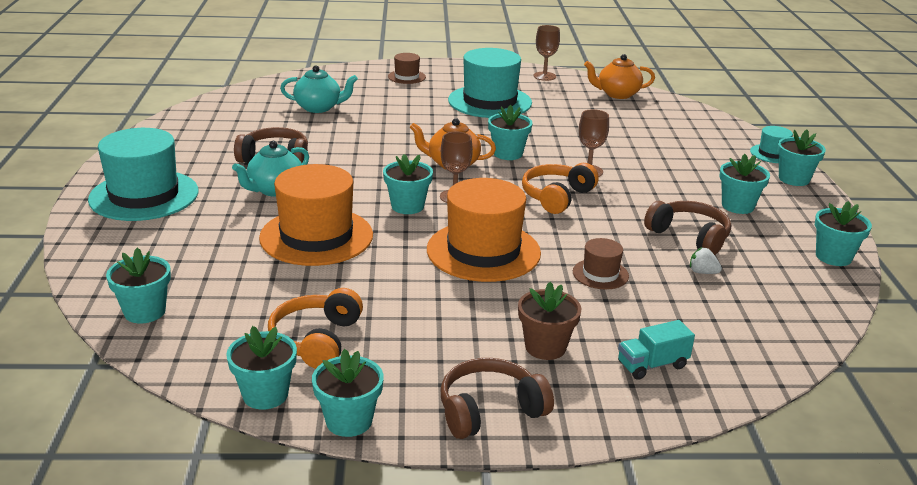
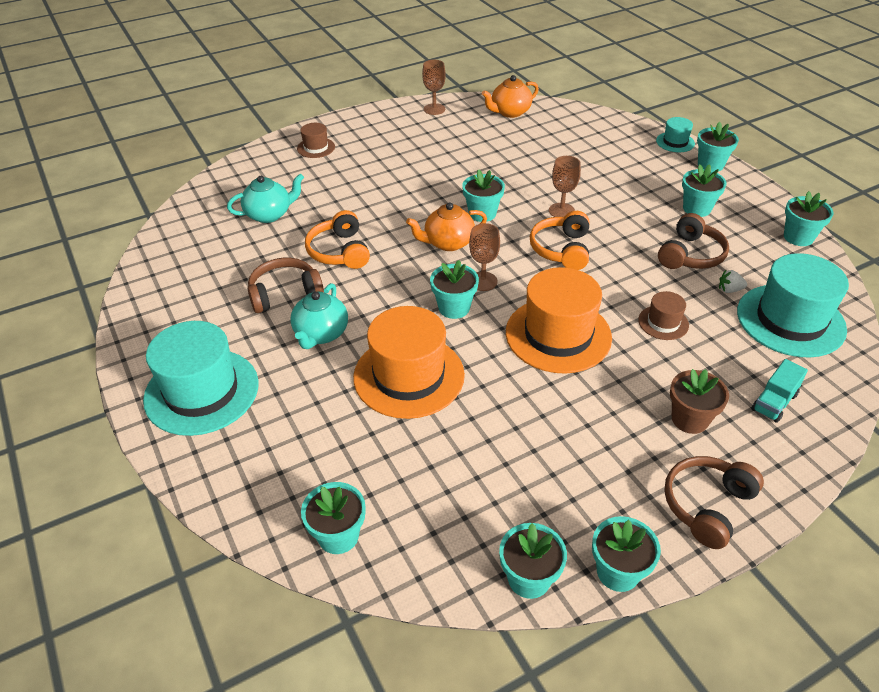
camera: 25 degrees left, 15 degrees up
orange headphones [268,288,363,369] -> orange headphones moved to [305,210,370,269]
turquoise hat [448,48,532,118] -> turquoise hat moved to [737,253,849,358]
brown headphones [644,201,731,255] -> brown headphones turned 105 degrees clockwise [658,213,729,269]

